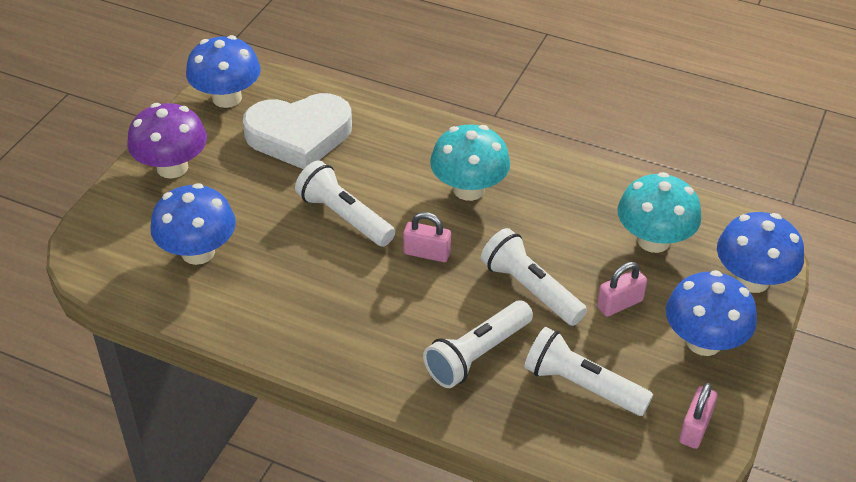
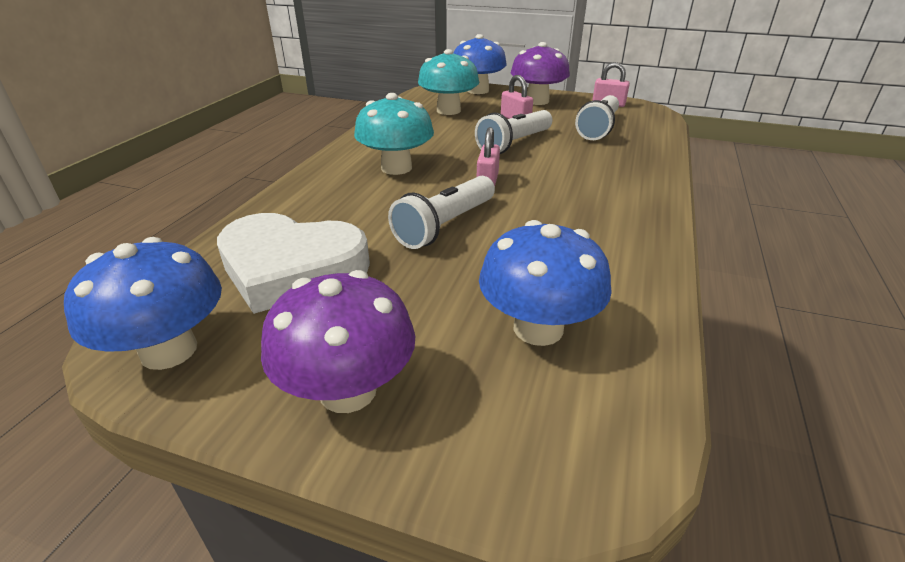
camera: 95 degrees left, 10 degrees down
white heart [243,93,352,169] -> white heart turned 120 degrees clockwise [217,213,370,314]
white flashlight [423,300,533,388] -> none
blue mushroom [666,270,757,356] -> purple mushroom [511,42,570,105]

